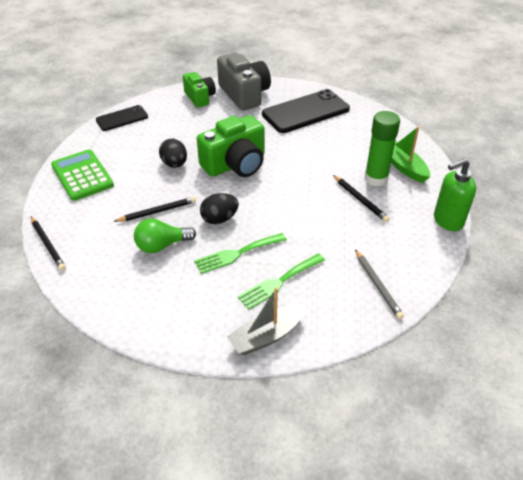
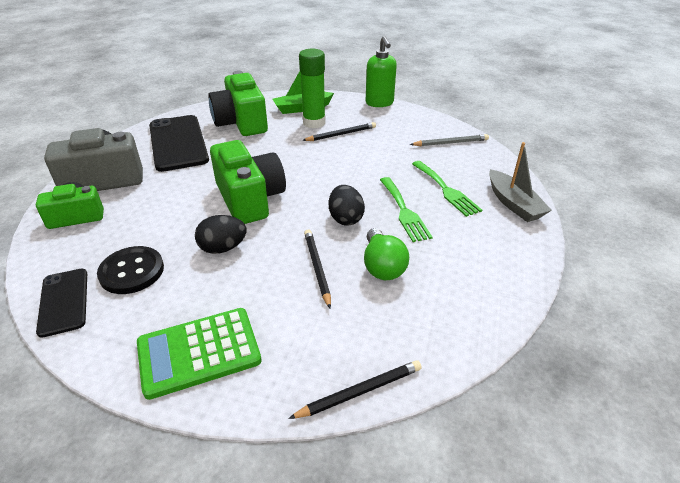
camera: 80 degrees left, 5 degrees down
none -> black button [97,246,164,294]
none -> green camera [208,71,268,136]

